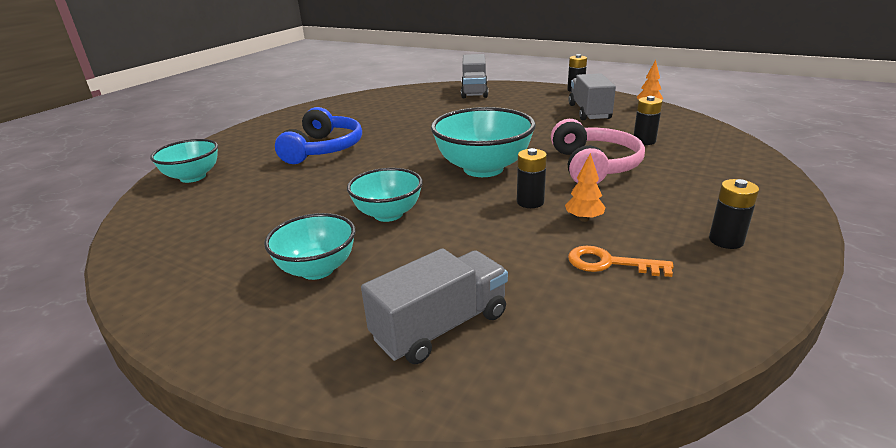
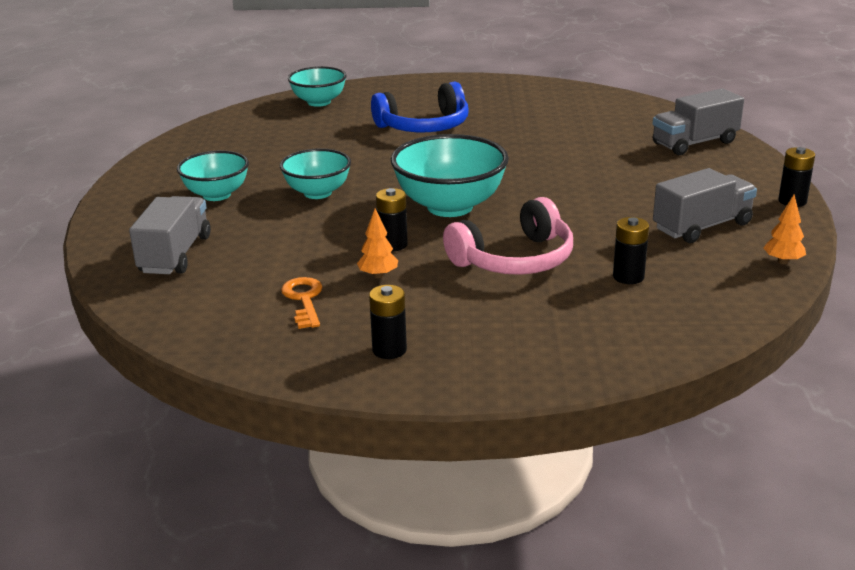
camera: 60 degrees right, 0 degrees up
grey truck [361,248,508,364] -> grey truck turned 105 degrees counterclockwise [129,196,211,274]

